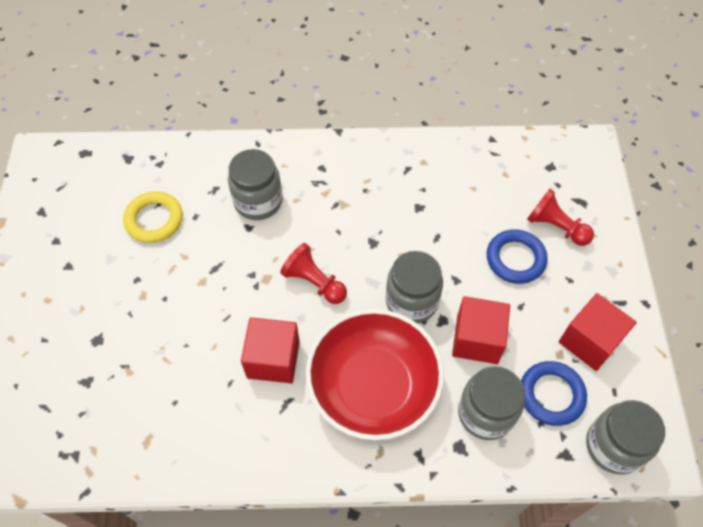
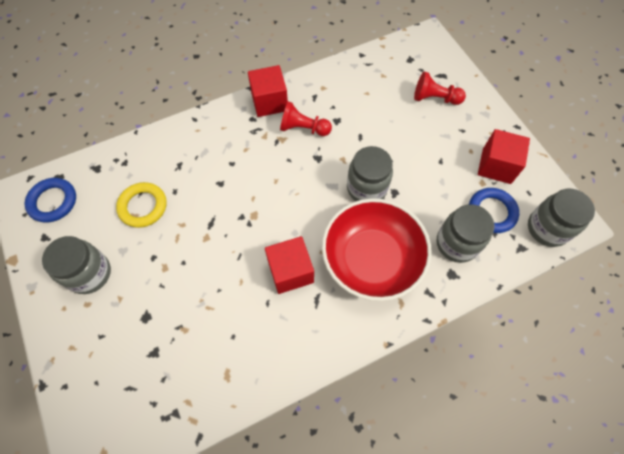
camera: 25 degrees left, 5 degrees up
grey jar [228,149,283,220] -> grey jar moved to [42,236,111,294]
red pawn [280,243,347,304] -> red pawn moved to [280,101,332,136]
red cube [452,296,510,364] -> red cube moved to [248,65,288,117]
blue ring [487,229,548,284] -> blue ring moved to [25,178,76,223]

